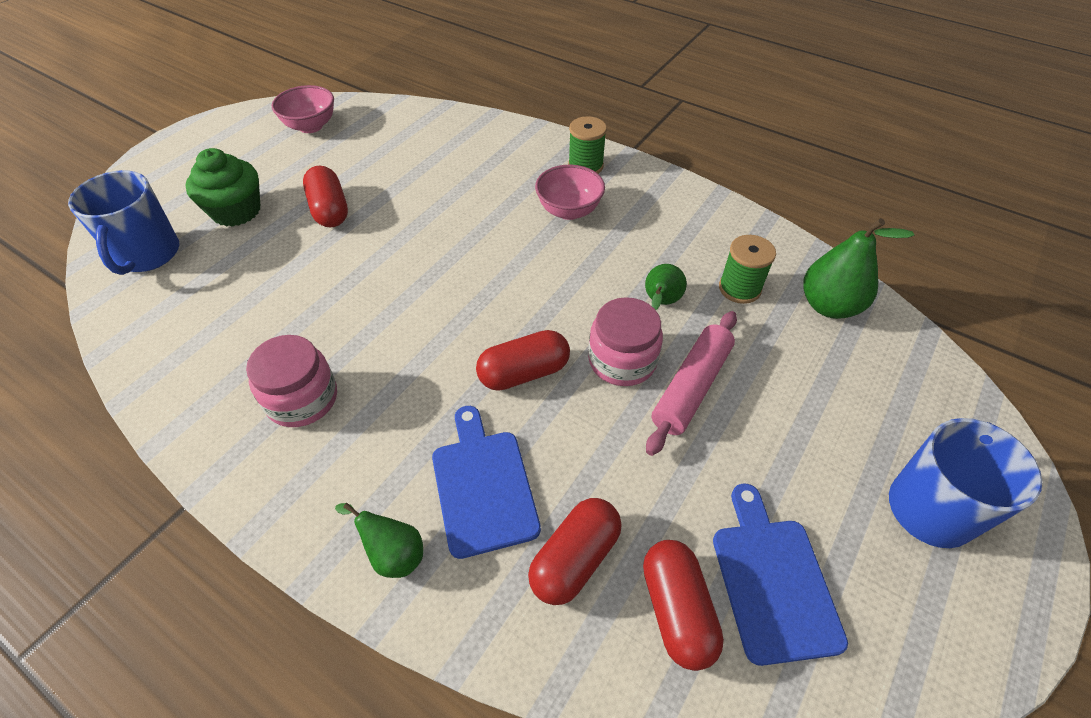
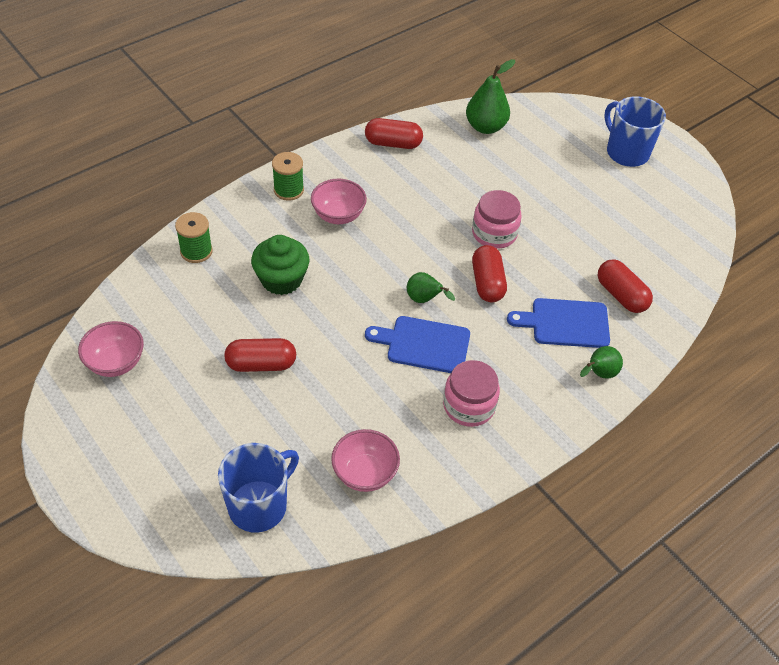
camera: 75 degrees left, 0 degrees up
blue mug [68,170,179,275] -> blue mug turned 60 degrees counterclockwise [218,443,299,533]
green cupcake [186,148,260,227] -> green cupcake moved to [251,235,309,295]
red capsule [643,540,724,671] -> red capsule moved to [365,118,423,149]
green pear [645,264,687,310] -> green pear moved to [407,272,455,303]
pink rolling pin [646,311,737,456] -> none
blue cutting board [713,483,848,666] -> blue cutting board moved to [365,316,470,373]
green spool [719,235,776,304] -> green spool moved to [175,212,213,263]
none -> pink bowl [331,429,400,492]

